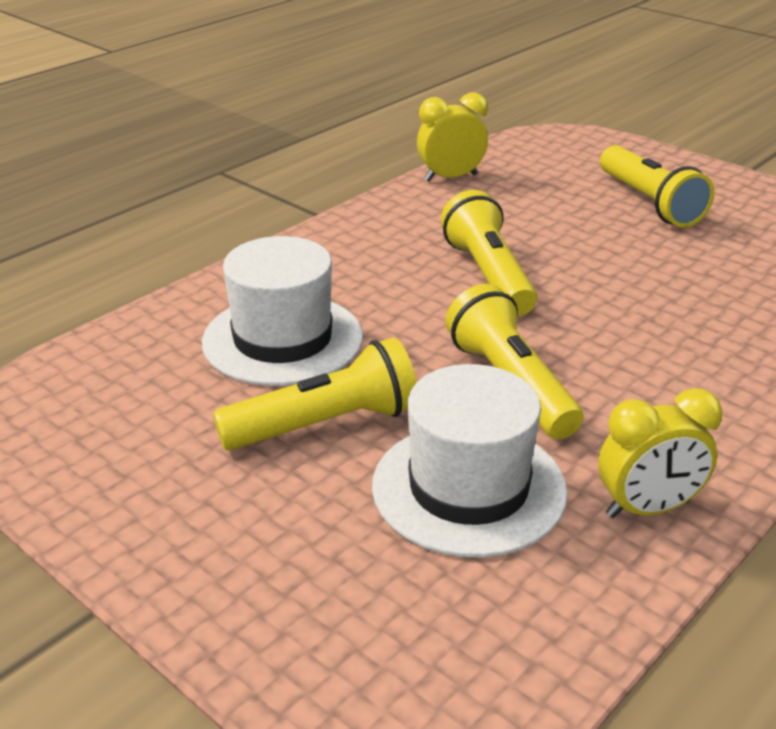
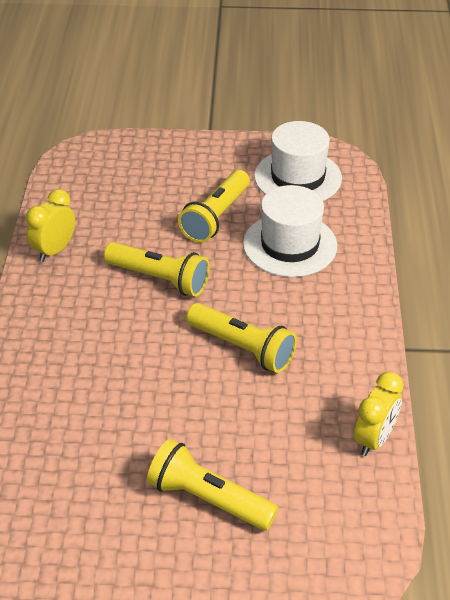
camera: 140 degrees right, 10 degrees up
white hat [372,364,568,558] -> white hat moved to [254,121,342,201]

